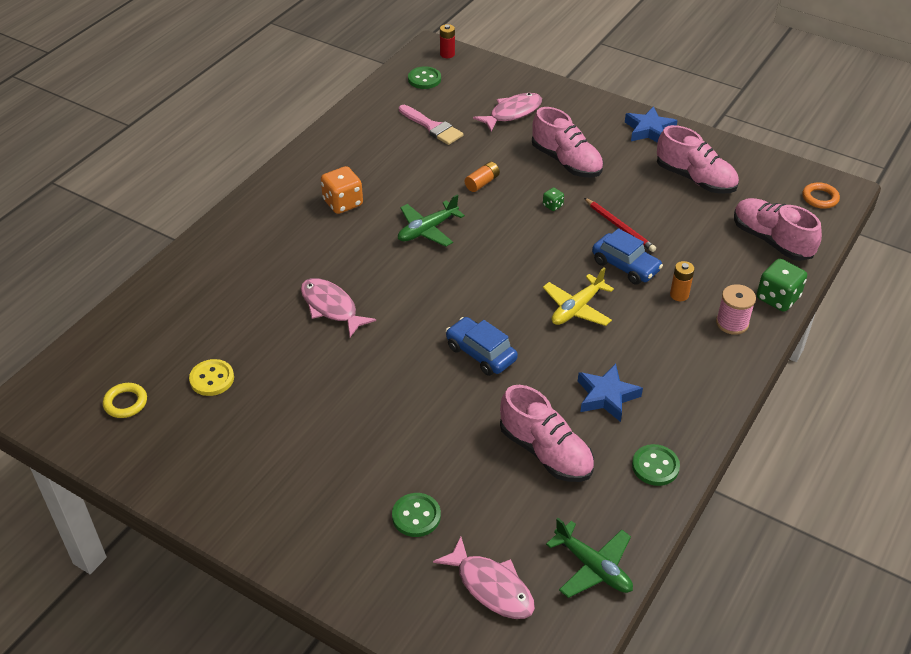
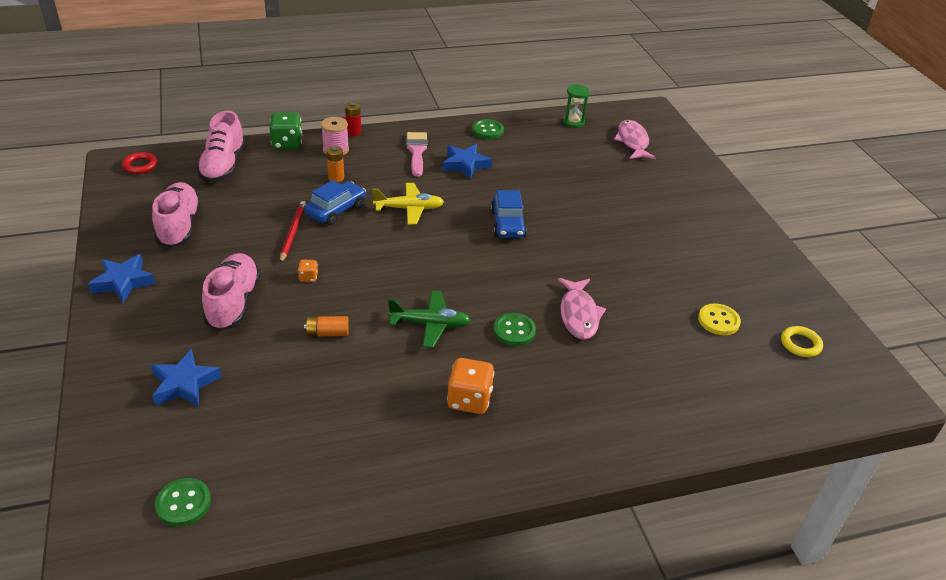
camera: 140 degrees left, 5 degrees down
green button [392,493,441,537] -> green button moved to [493,313,536,346]
pink brush [399,105,463,145] -> pink brush moved to [406,132,428,176]
red battery [440,24,455,58] -> red battery moved to [345,102,361,136]
pink fish [473,93,542,131] -> blue star [151,349,222,407]
pink shoe [500,385,594,482] -> none
green dice [543,187,564,211] -> orange dice [298,260,318,282]
green plane [546,518,633,598] -> green hourglass [563,84,590,128]
blue car [592,228,663,285] -> blue car turned 45 degrees clockwise [305,180,366,225]
orange ring [802,182,840,209] -> red ring [122,152,158,174]

